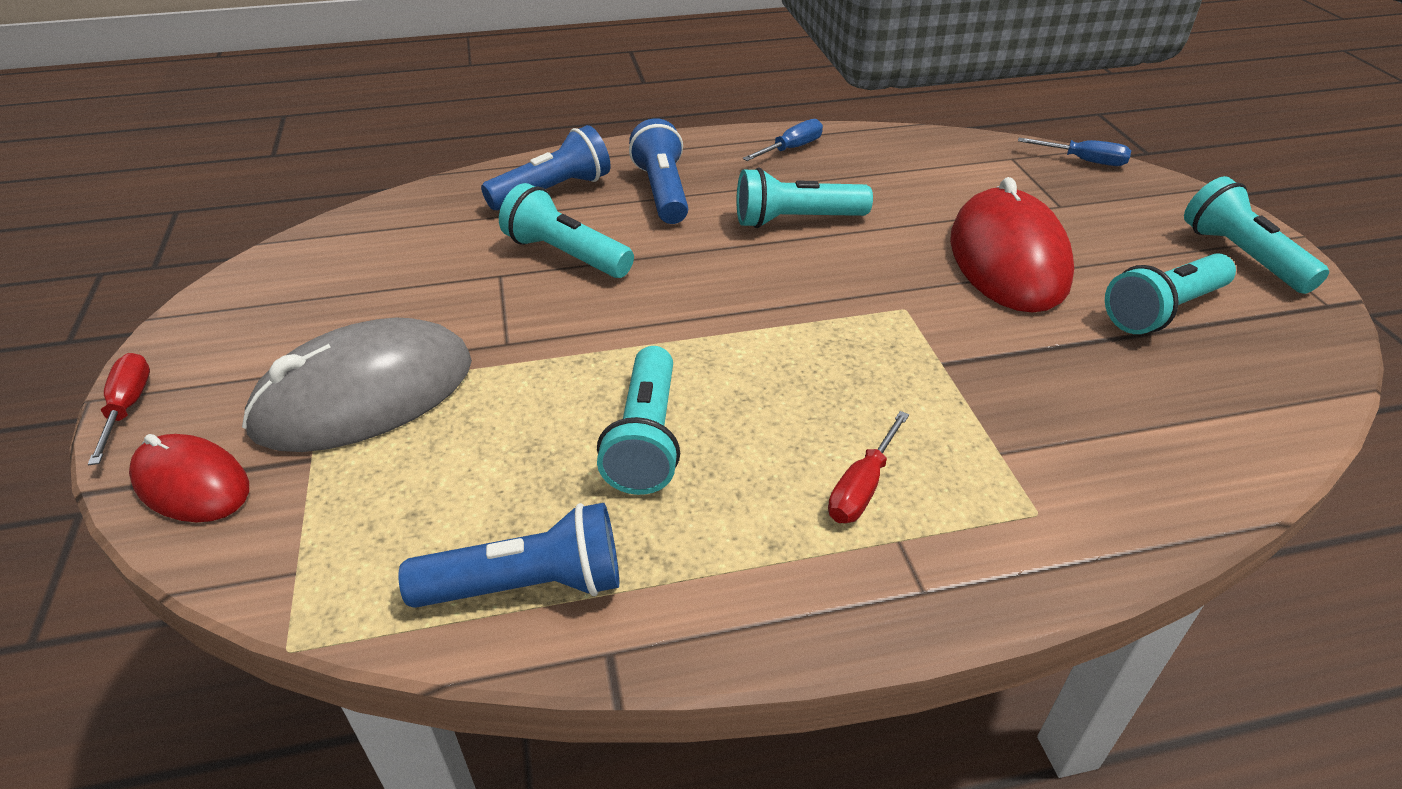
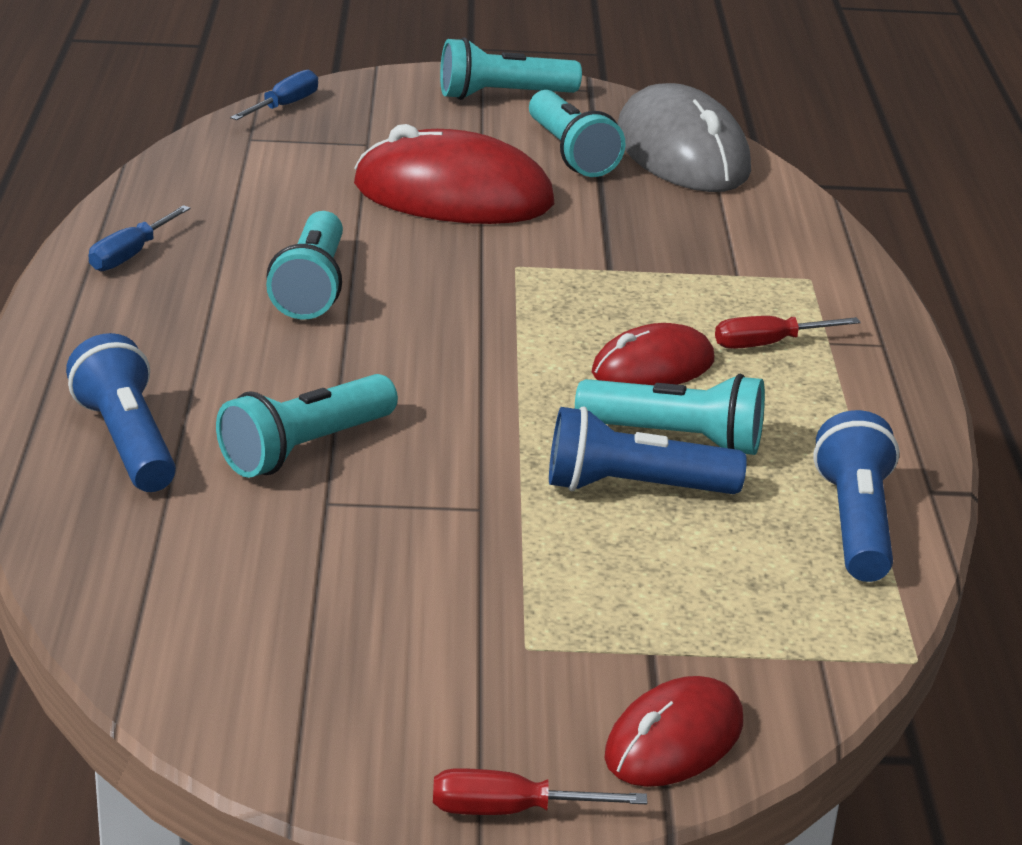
camera: 80 degrees left, 10 degrees down
grey mouse [242,318,472,452] -> grey mouse moved to [617,83,751,192]
blue flashlight [629,118,688,224] -> blue flashlight moved to [549,407,747,494]
blue screwdriver [743,119,823,161] -> blue screwdriver turned 120 degrees counterclockwise [89,205,191,271]
red screwdriver [828,411,909,523] -> red screwdriver turned 120 degrees clockwise [715,316,861,349]
none -> red mouse [592,323,714,385]

